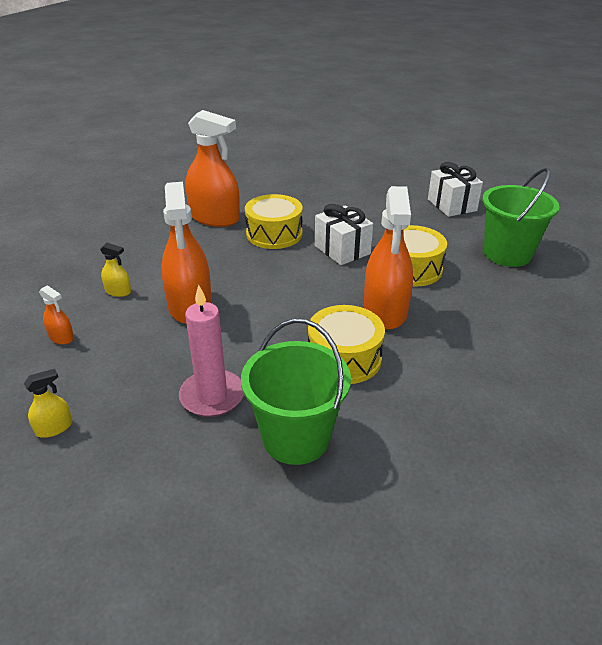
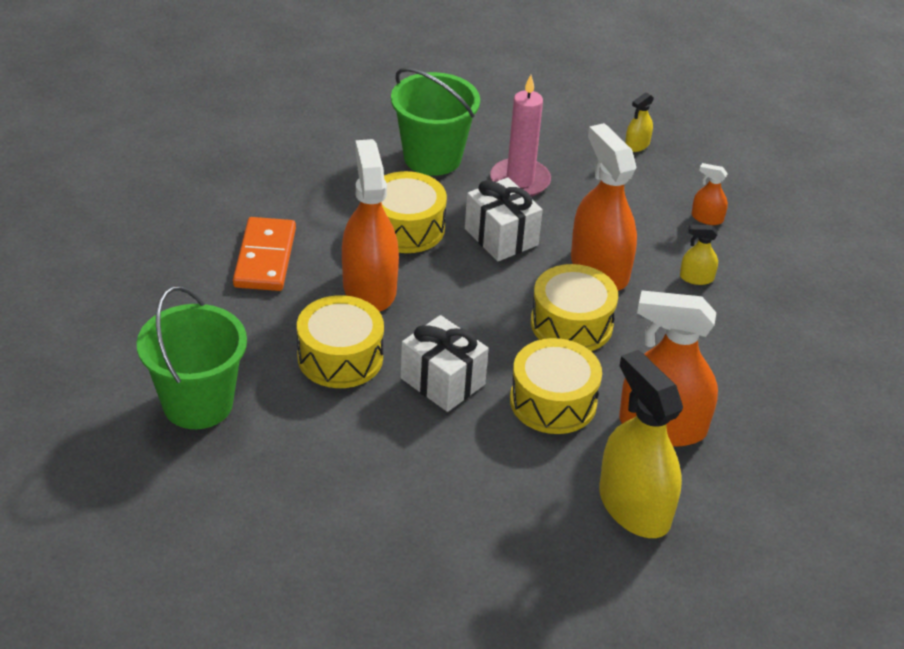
camera: 165 degrees right, 5 degrees up
white gift [428,162,483,217] -> white gift moved to [465,177,543,261]
none -> orange domino [233,217,296,291]
none -> yellow drum [531,264,618,351]
none -> yellow spray bottle [599,350,683,538]

